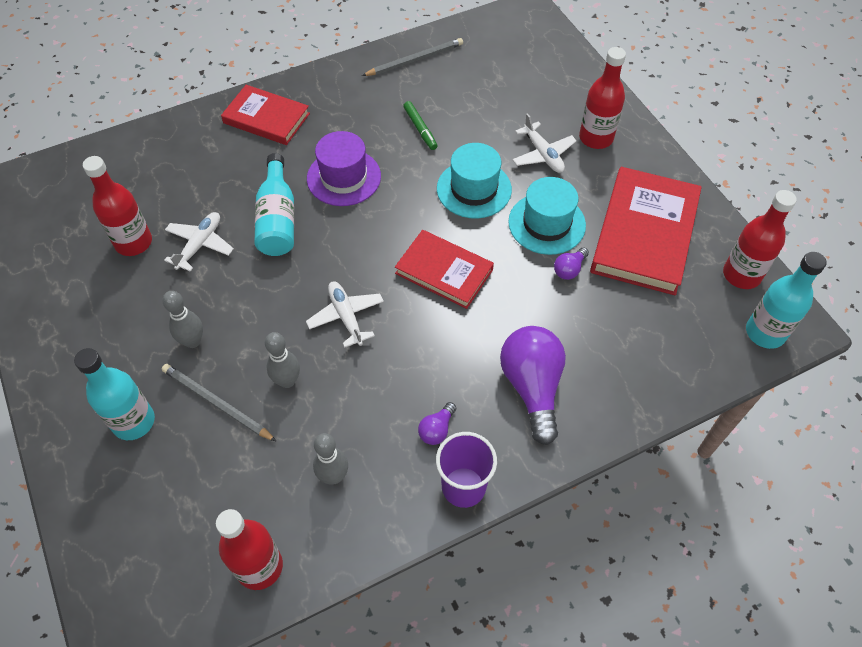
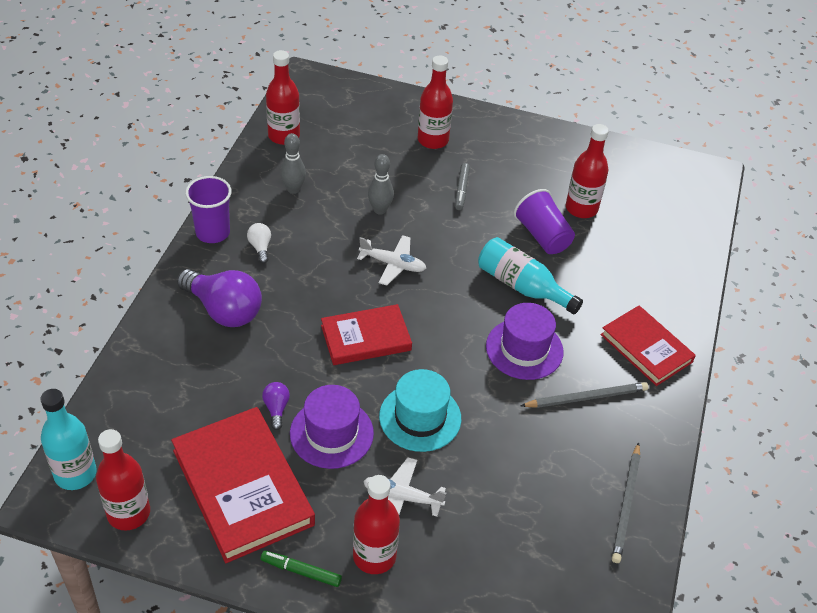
camera: 130 degrees right, 10 degrees down
turquoise bottle [74,348,155,440] -> red bottle [418,56,453,149]
grey bowling pin [162,291,203,348] -> grey marker [455,163,470,210]
grey pencil [162,364,277,442] -> grey pencil moved to [521,382,648,408]
white plane [164,212,234,272] -> purple cup [514,189,575,254]
red book [221,85,310,145] -> red book turned 75 degrees clockwise [600,306,696,386]
green marker [403,101,437,150] -> green marker moved to [261,551,342,587]
purple light bulb [418,402,456,445] -> white light bulb [247,223,271,263]
turquoise hat [508,177,586,255] -> purple hat [290,385,374,469]

